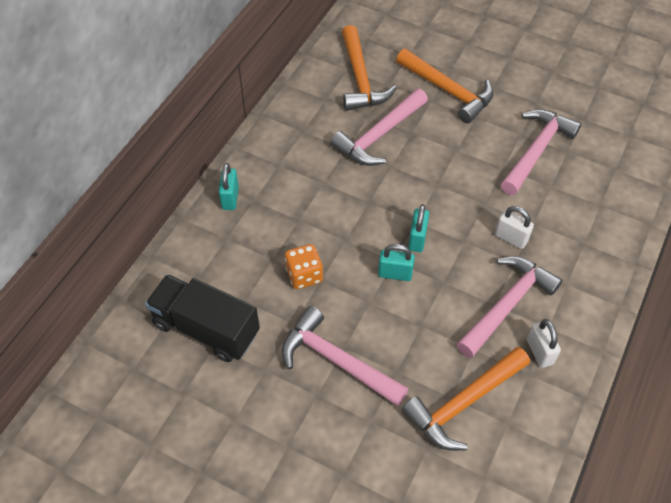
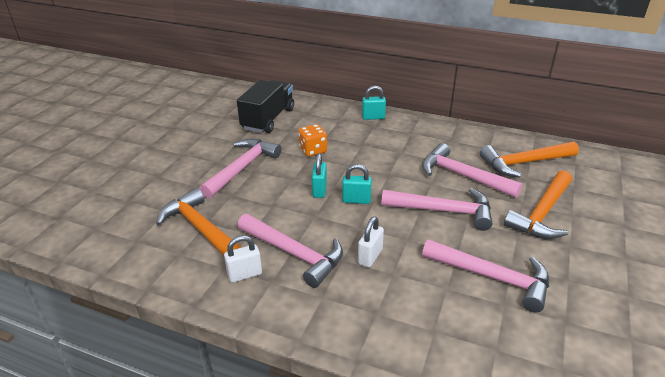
camera: 85 degrees right, 20 degrees down
none -> pink hammer [381,188,492,231]

